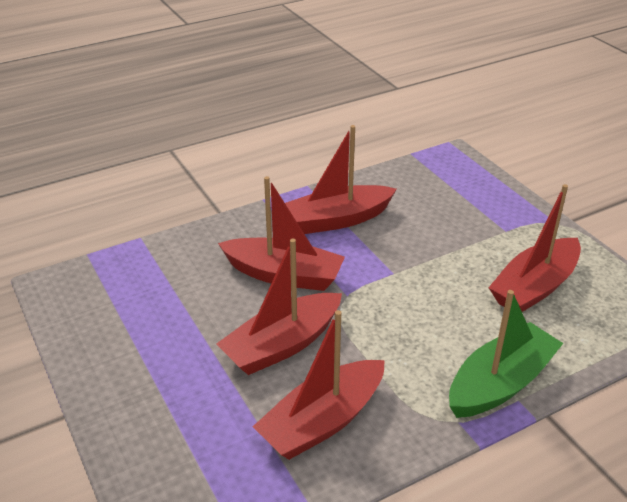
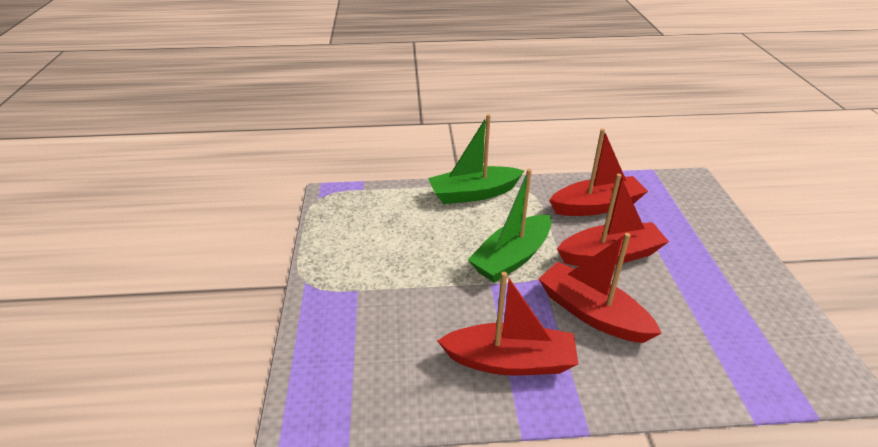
camera: 155 degrees left, 0 degrees up
red boat [488,184,581,312] -> none
none -> green boat [468,169,552,283]

